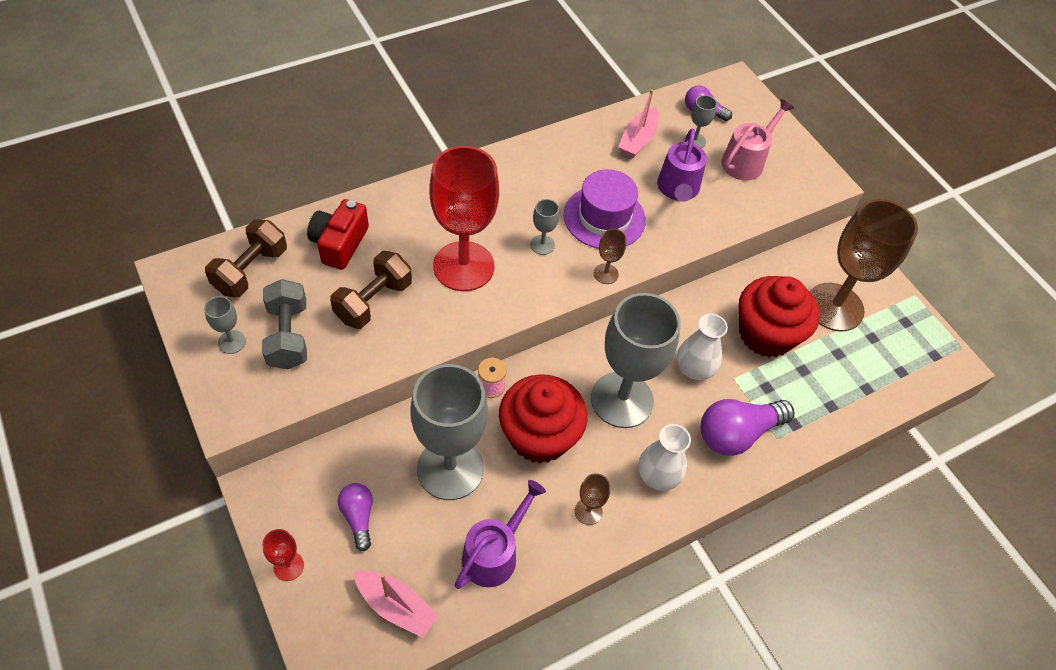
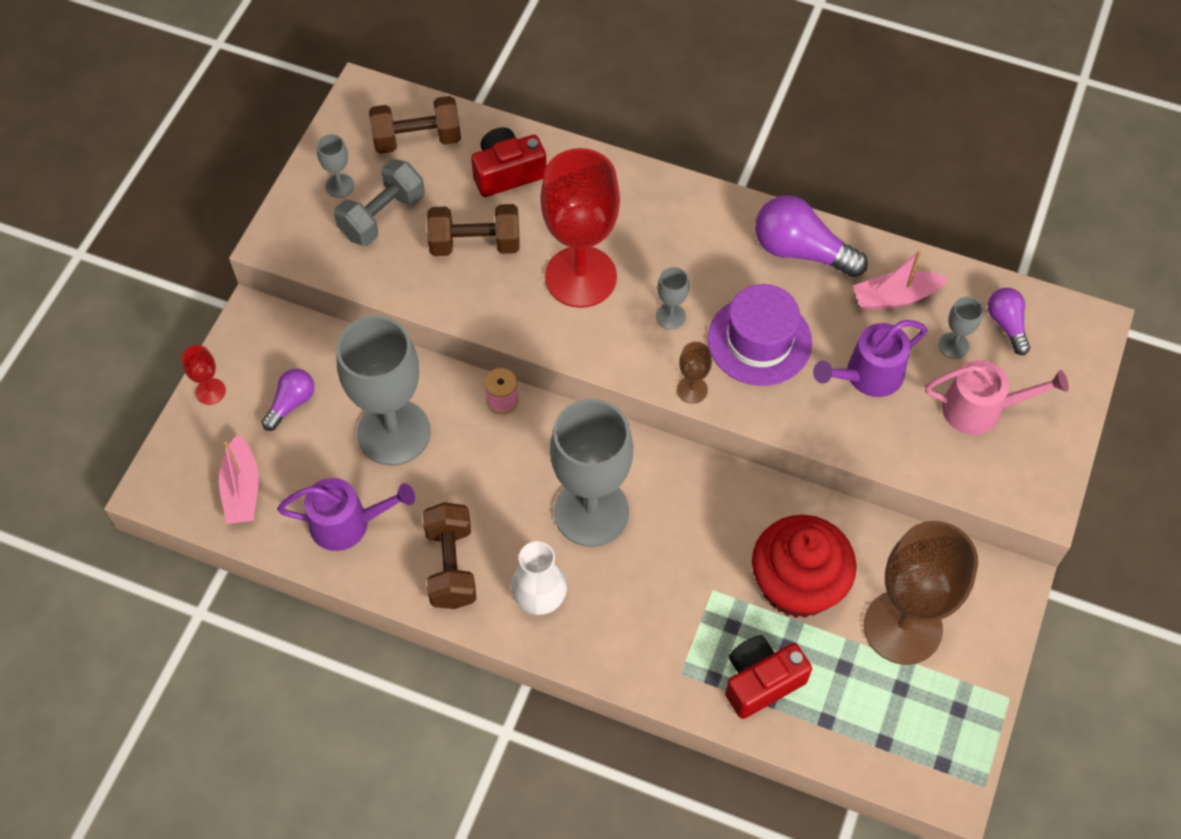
camera: 55 degrees right, 5 degrees up
red cupcake [499,374,588,464] -> none
brown goblet [575,473,610,525] -> brown dumbbell [423,502,476,609]
white vase [677,314,728,380] -> none
purple light bulb [701,399,795,456] -> purple light bulb moved to [755,195,868,277]
none -> red camera [725,635,812,719]

